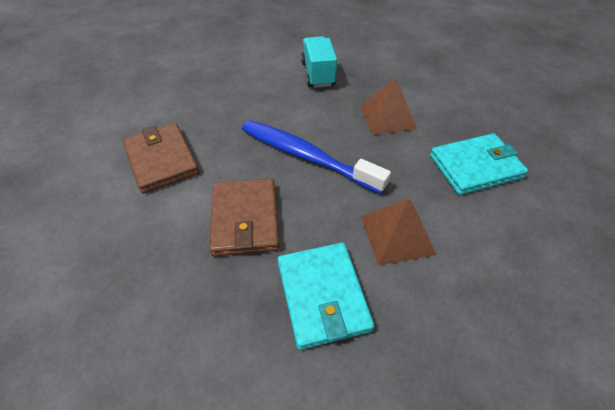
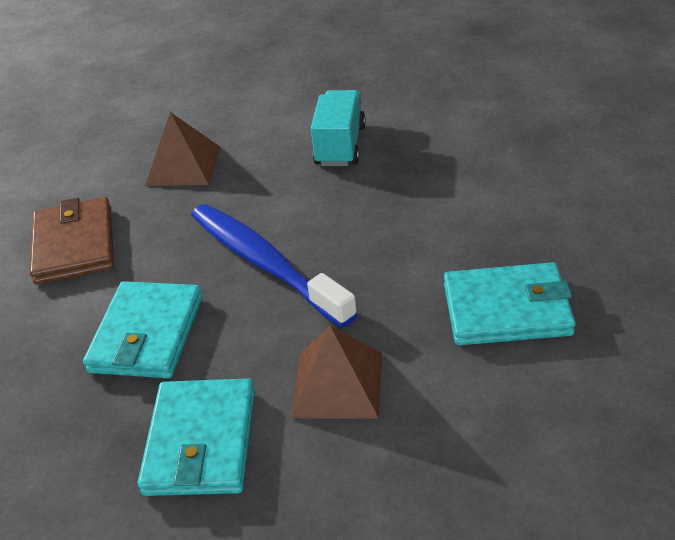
camera: 20 degrees right, 10 degrees down
brown wallet [209,178,279,257] -> turquoise wallet [83,281,202,378]
brown pyramid [360,78,417,135] -> brown pyramid moved to [145,112,220,186]

